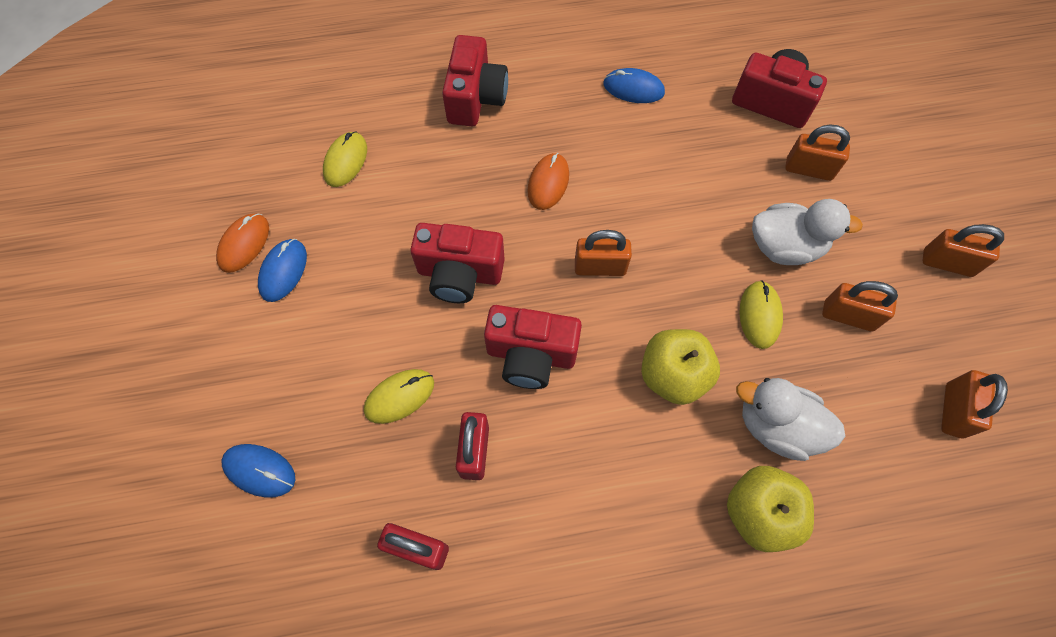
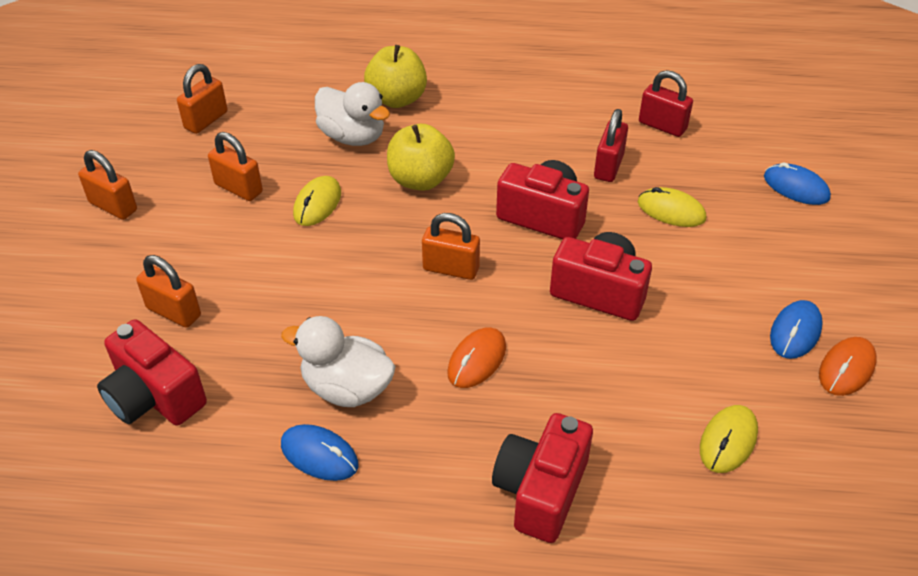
camera: 165 degrees left, 20 degrees down
yellow mouse [364,369,434,424] -> yellow mouse turned 45 degrees clockwise [638,187,706,227]
white duck [752,199,863,265] -> white duck moved to [281,316,396,407]

